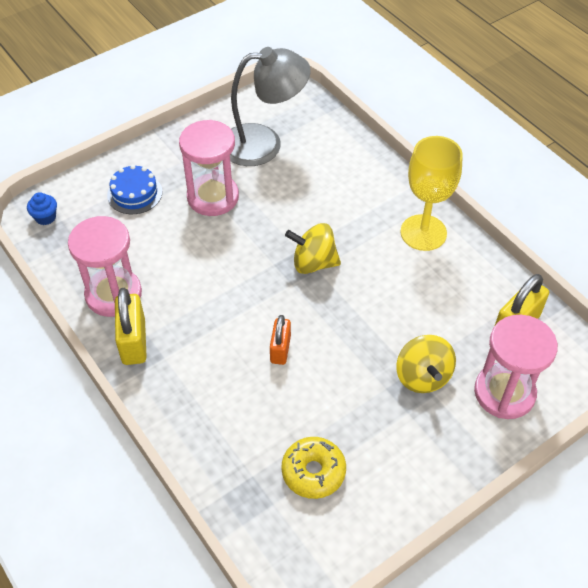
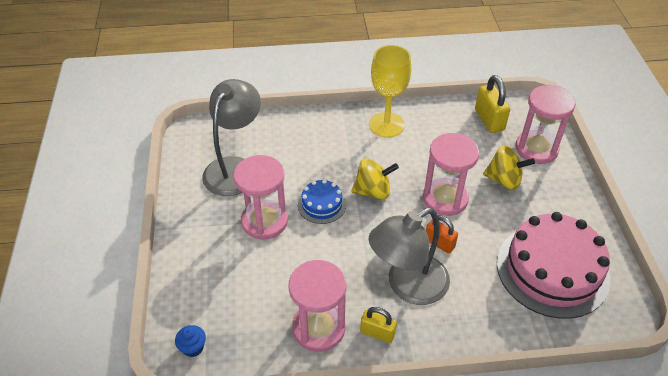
camera: 60 degrees left, 5 degrees down
blue cake [107,165,163,214] -> blue cake moved to [298,179,346,224]
yellow padlock [115,288,147,365] -> yellow padlock [360,307,397,343], size x0.65
yellow donut [281,437,346,499] -> pink cake [497,212,611,319]
yellow spinning top [285,223,341,274] -> yellow spinning top turned 135 degrees counterclockwise [351,158,399,199]
none -> grey lamp [368,208,450,305]
none -> pink hourglass [423,133,479,216]

